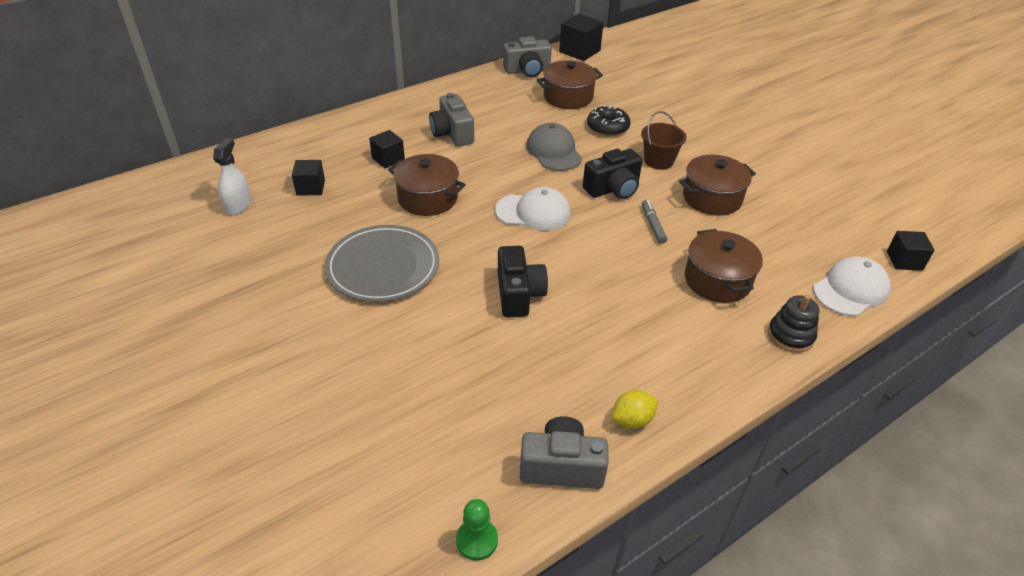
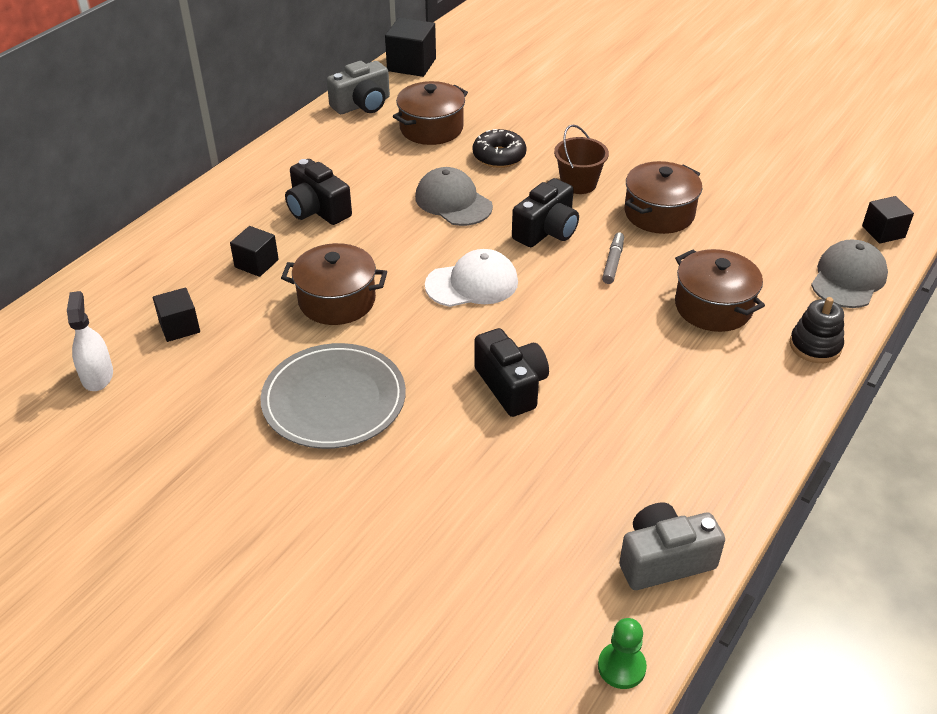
camera: 20 degrees left, 0 degrees up
grey camera [429,93,474,146] -> black camera [285,159,352,225]
yellow lemon [612,390,658,429] -> none
grey marker [642,200,667,244] -> grey marker turned 45 degrees clockwise [602,232,624,284]
white cap [813,256,891,316] -> grey cap [811,239,888,308]

